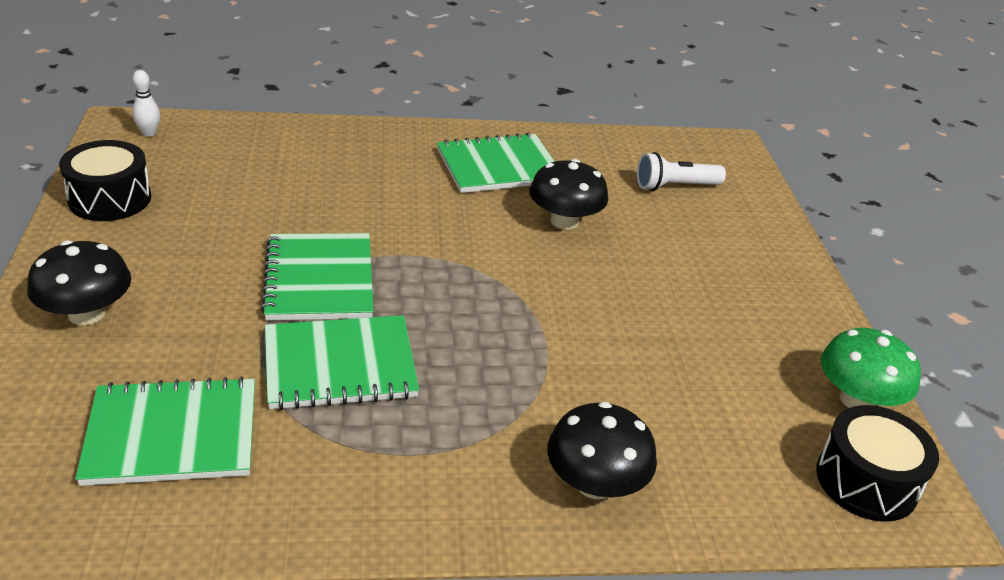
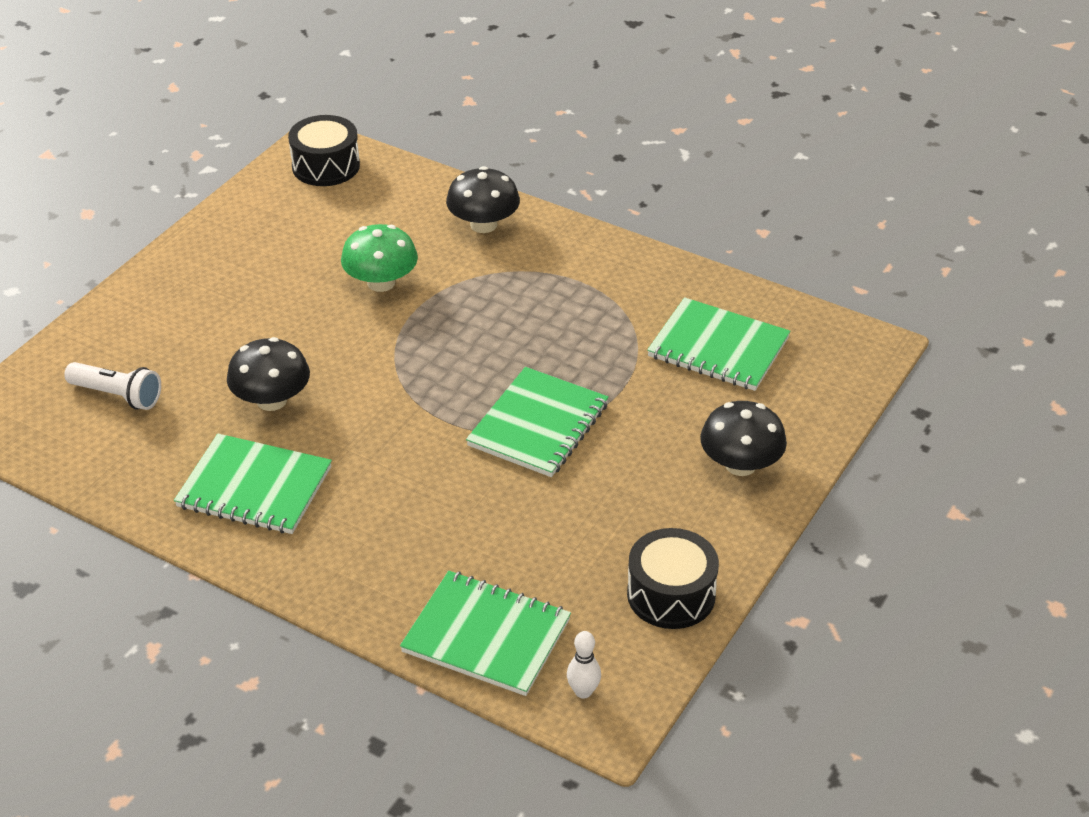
camera: 140 degrees left, 5 degrees up
green notebook [265,315,419,410] -> green notebook moved to [400,571,571,696]
green mushroom [821,328,921,408] -> green mushroom moved to [341,224,418,292]

